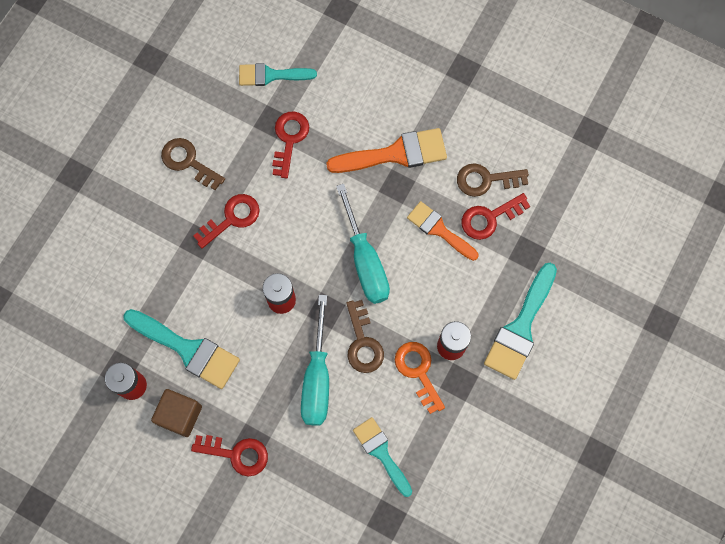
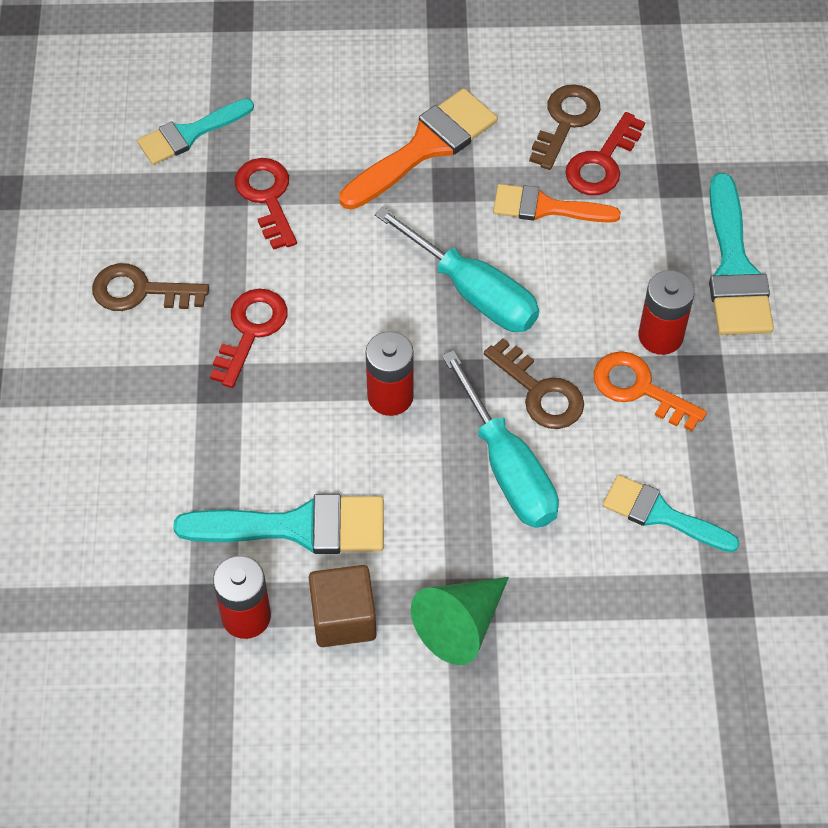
camera: 30 degrees left, 15 degrees down
red key [191,435,268,477] -> green cone [411,577,509,665]
brown key [457,163,529,197] -> brown key turned 150 degrees clockwise [529,84,600,170]

